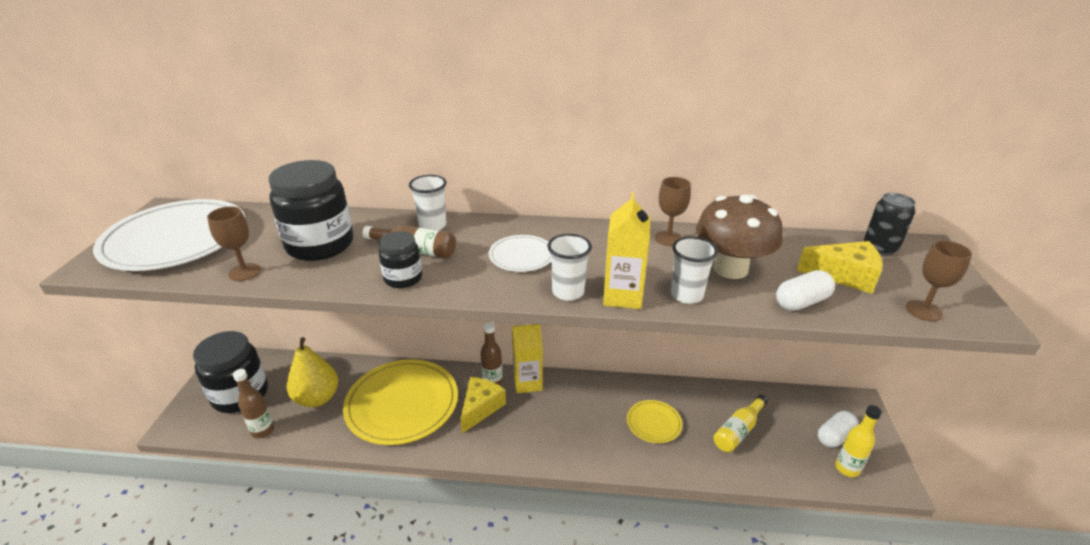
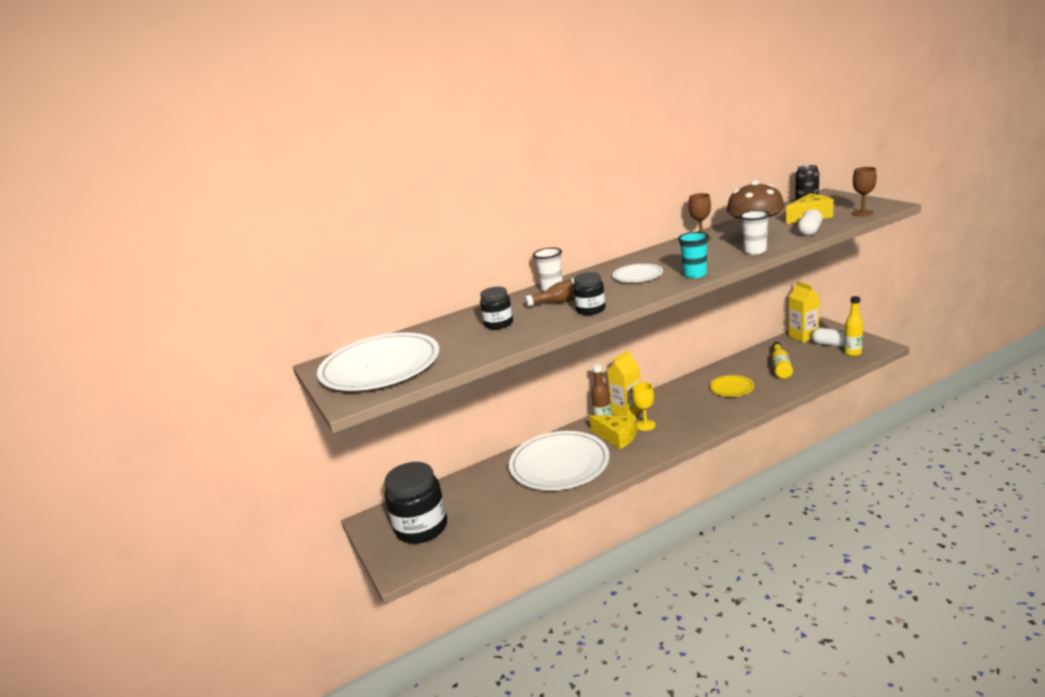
camera: 30 degrees left, 10 degrees down
brown goblet [207,206,261,281] -> none
brown bottle [233,369,274,438] -> none
black jar [269,160,353,261] -> black jar [480,287,513,329], size x0.53
yellow pear [286,337,338,407] -> none
yellow plate [343,359,458,445] -> white plate [509,431,610,490]
yellow cheese [460,377,506,434] -> yellow cheese turned 135 degrees clockwise [589,415,637,449]
white cup [547,234,592,301] -> turquoise cup [678,232,709,278]
yellow carton [603,192,650,309] -> yellow carton moved to [789,281,820,343]
white capsule [818,411,858,448] -> white capsule turned 75 degrees counterclockwise [811,328,845,347]
none -> yellow goblet [632,382,656,431]

